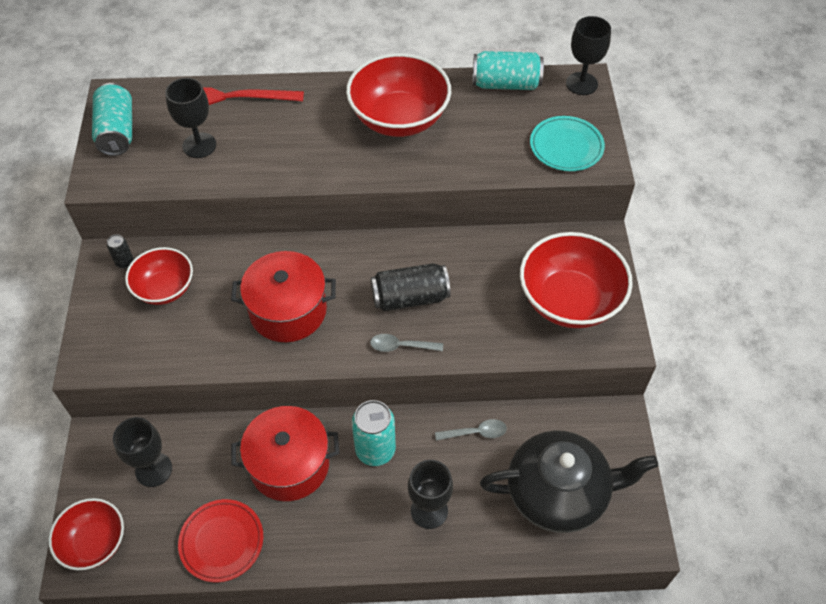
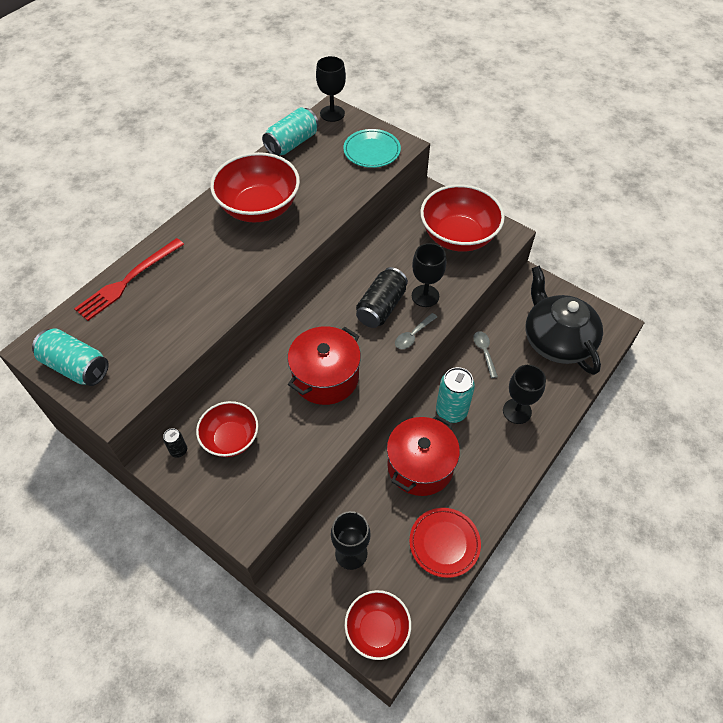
camera: 50 degrees left, 0 degrees up
black goblet [165,78,216,158] -> black goblet moved to [412,243,446,307]
grey spoon [435,419,507,441] -> grey spoon turned 45 degrees counterclockwise [473,331,498,378]
black teapot [480,430,658,533] -> black teapot turned 60 degrees counterclockwise [525,266,603,375]

